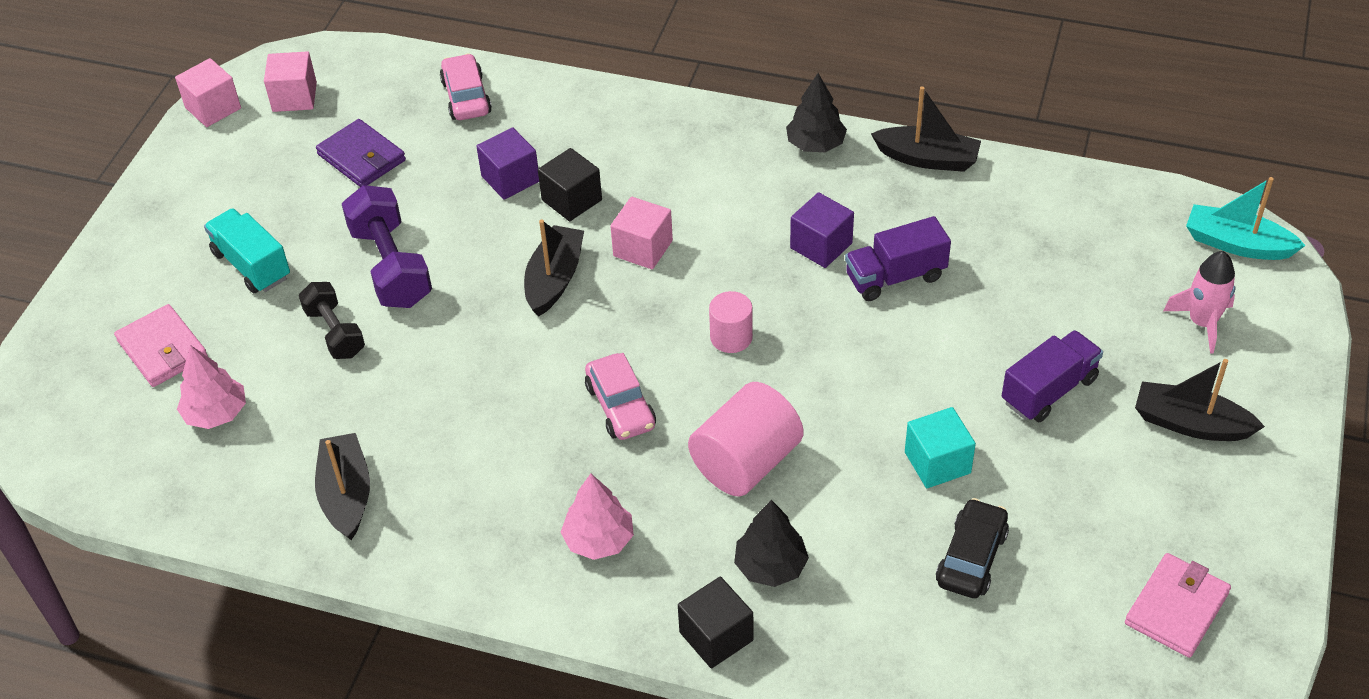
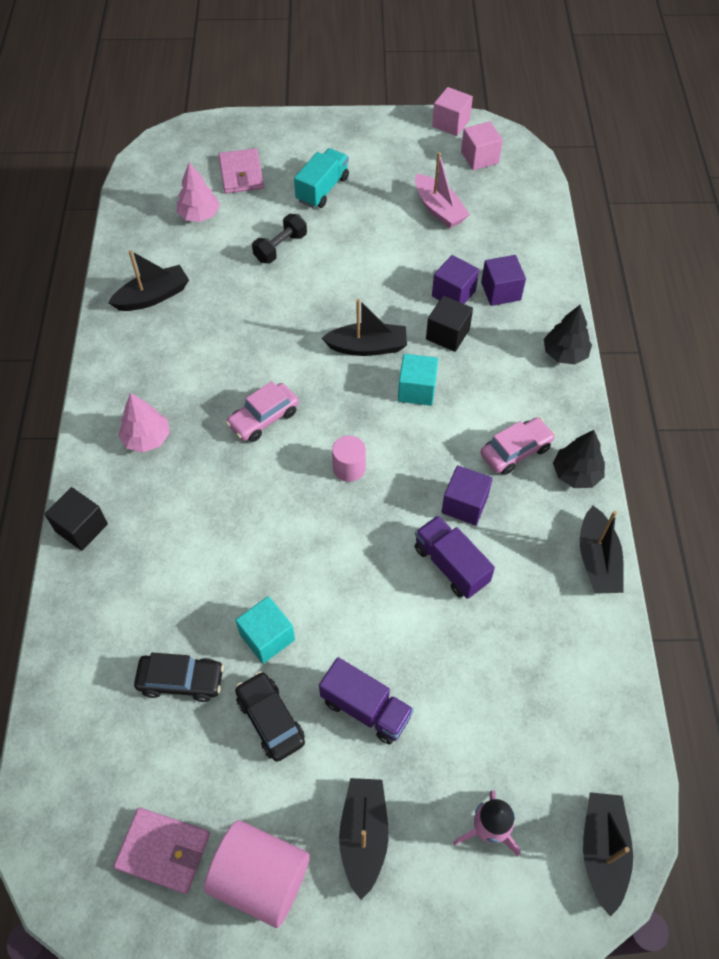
camera: 70 degrees right, 10 degrees up
pink wallet [114,304,208,387] -> pink wallet turned 45 degrees counterclockwise [218,148,264,194]
purple wallet [316,119,406,187] -> pink boat [415,152,470,228]
purple dumbbell [342,185,432,308] -> none
pink car [440,53,492,120] -> pink car moved to [481,417,555,475]
pink cube [610,197,673,269] -> turquoise cube [398,354,438,406]
pink cylinder [688,382,804,497] -> pink cylinder moved to [204,820,310,928]
black tree [734,500,809,587] -> black tree moved to [544,305,592,365]
turquoise boat [1186,177,1306,260] -> black boat [583,792,633,917]
none -> black car [235,671,305,762]
none -> purple cube [481,255,526,306]

